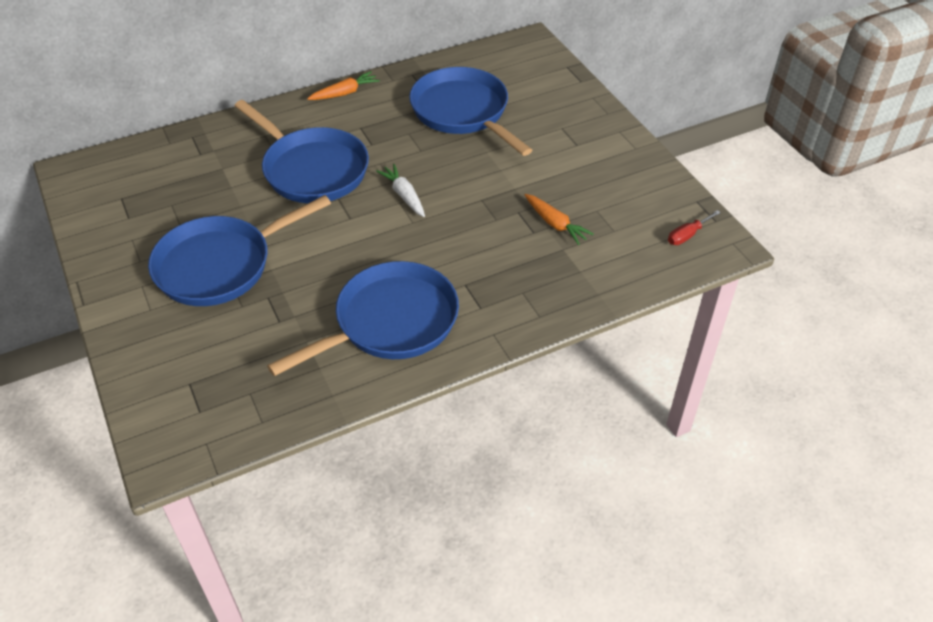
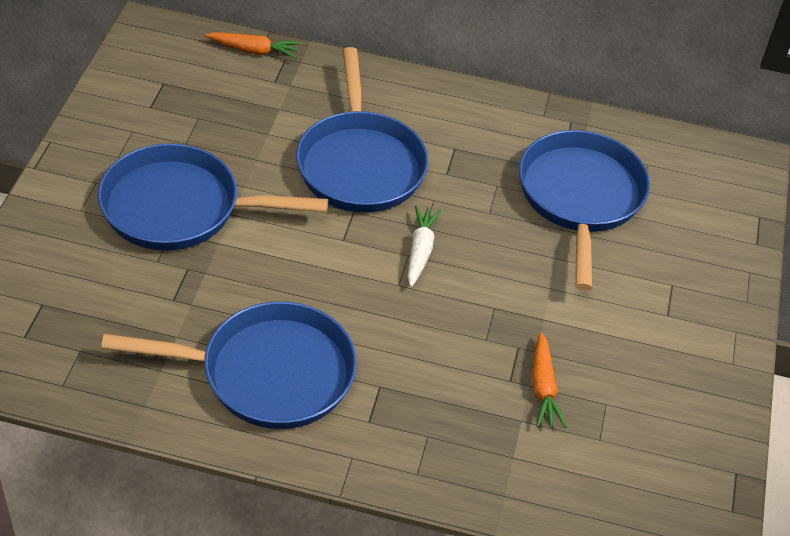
camera: 35 degrees right, 0 degrees up
orange carrot [307,71,380,100] -> orange carrot moved to [205,32,301,58]
red screwdriver [668,210,721,245] -> none

